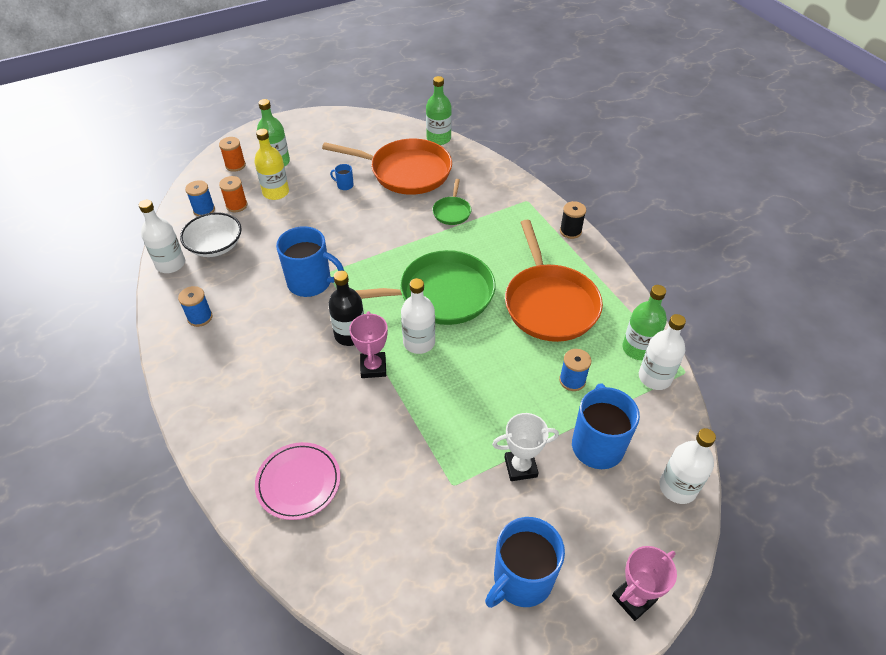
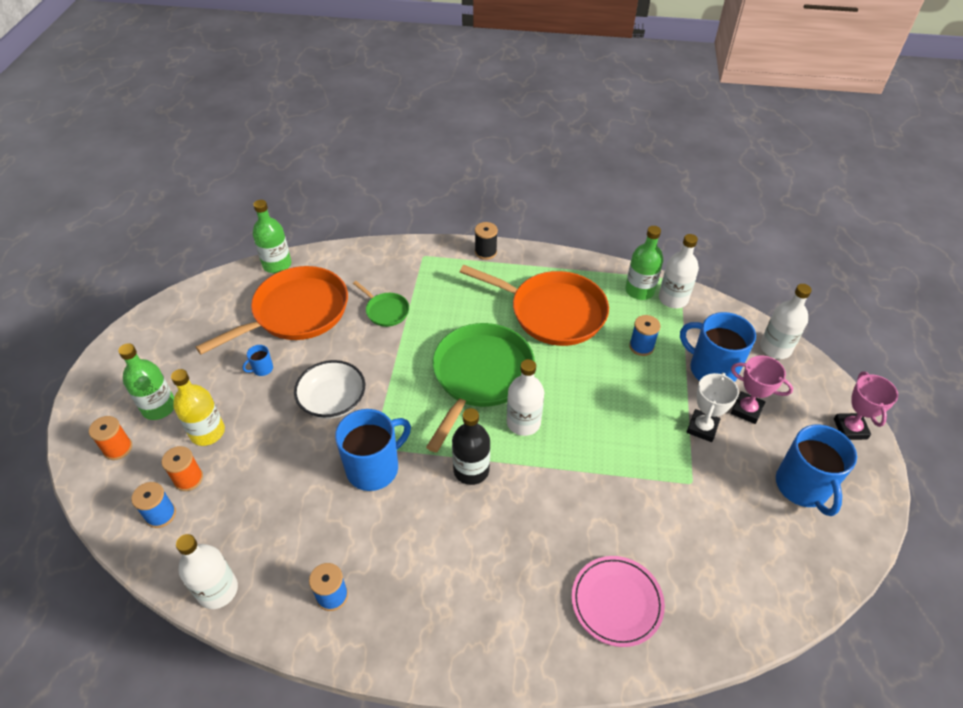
camera: 55 degrees left, 0 degrees up
white bowl [180,212,242,257] -> white bowl moved to [294,360,365,419]
pink trophy [349,311,388,378] -> pink trophy moved to [731,356,793,424]

